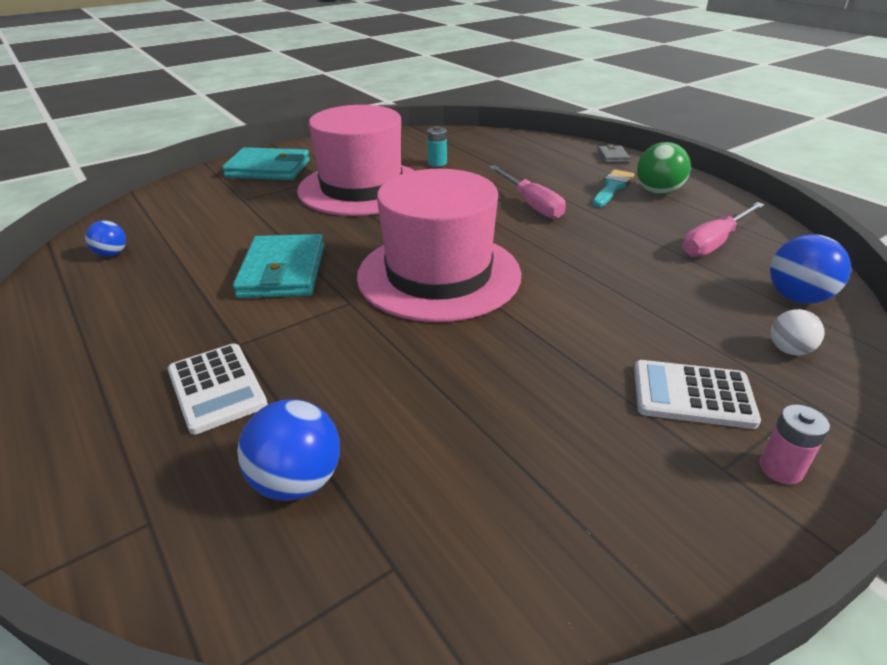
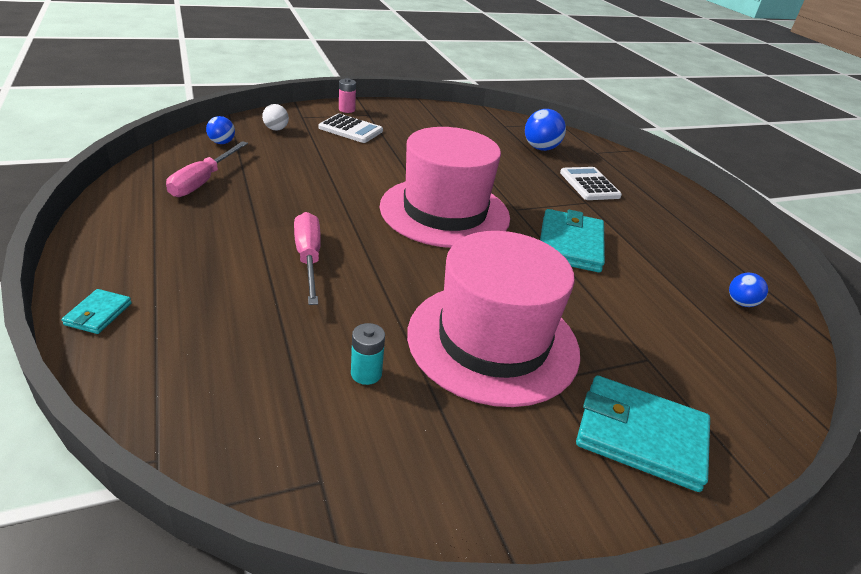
camera: 170 degrees left, 0 degrees up
turquoise brush [593,169,634,207] -> none
grey wallet [597,144,630,163] -> turquoise wallet [62,289,132,334]
green ball [637,142,691,195] -> none
pink screwdriver [683,202,765,257] -> pink screwdriver turned 135 degrees clockwise [166,141,248,197]
blue ball [770,234,851,304] -> blue ball [206,116,235,144], size x0.60

